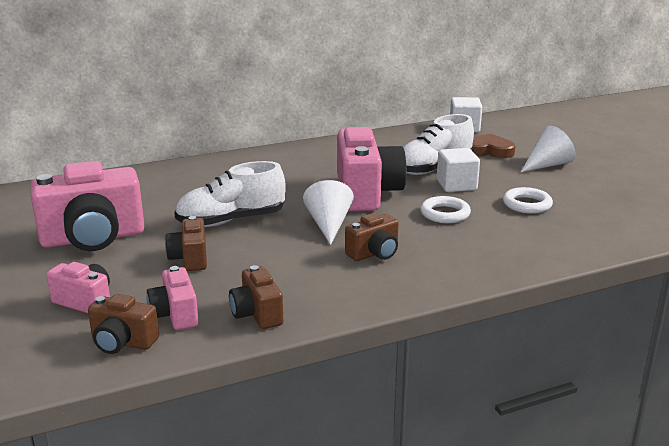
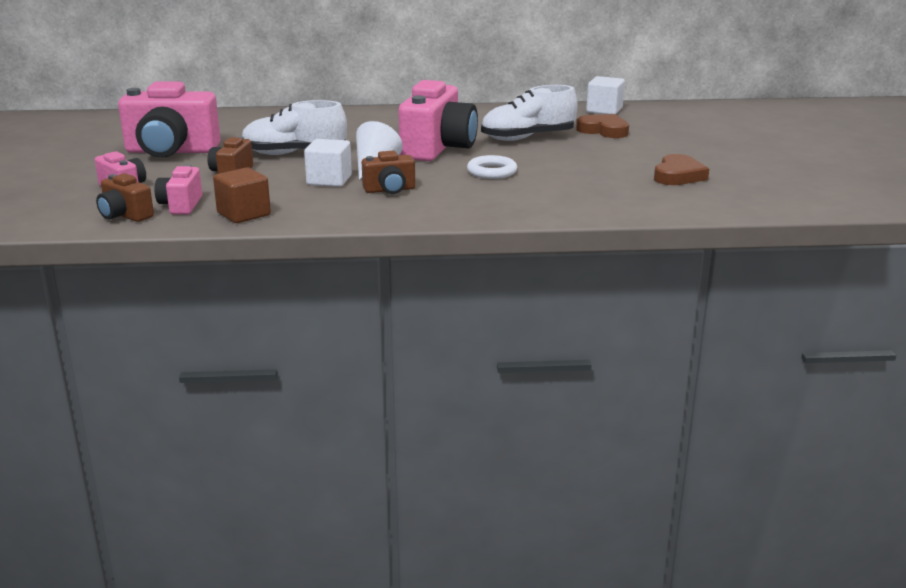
camera: 20 degrees right, 0 degrees up
brown camera [229,265,283,329] -> brown cube [213,167,271,223]
white cube [437,148,480,192] -> white cube moved to [304,139,352,187]
white ring [503,187,553,214] -> none
white cone [521,126,576,172] -> none
none -> brown heart [654,154,709,185]

